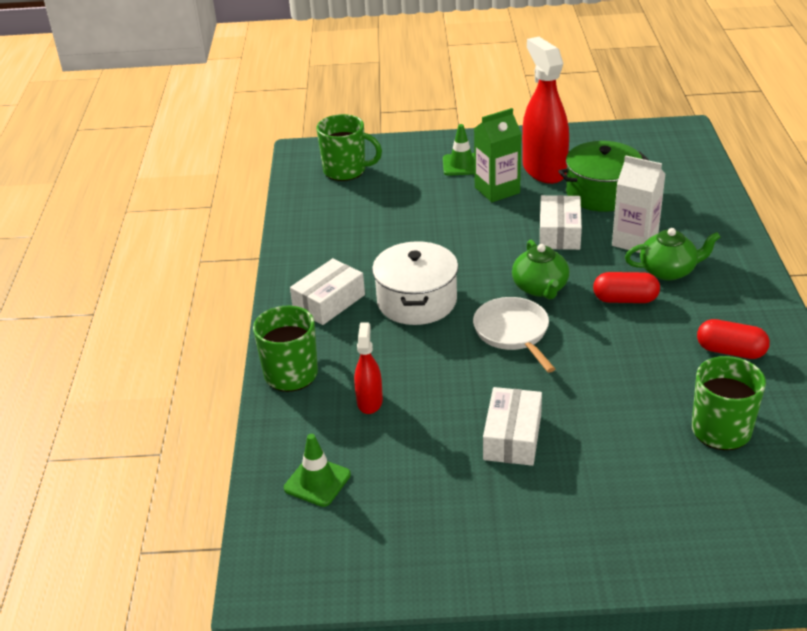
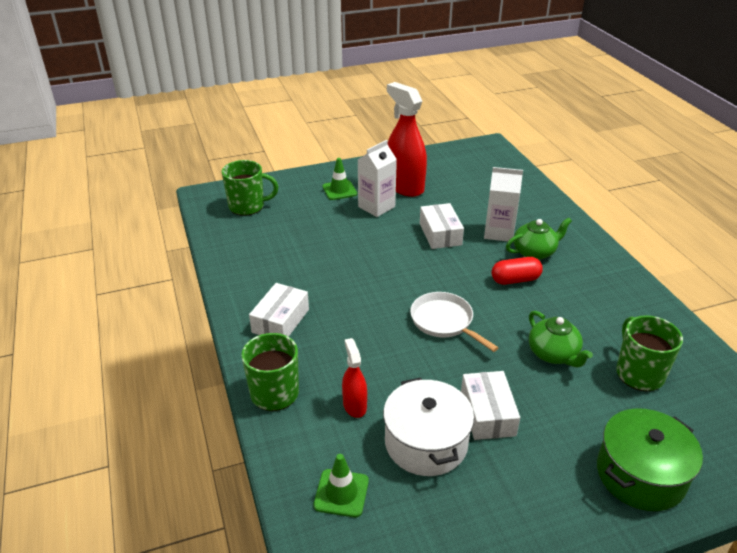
camera: 20 degrees left, 0 degrees up
white pot [372,241,458,325] -> white pot moved to [383,377,474,476]
green carton [474,108,522,202] -> white carton [358,140,397,217]
green teapot [512,240,569,299] -> green teapot moved to [529,311,593,367]
green pot [558,141,649,212] -> green pot moved to [597,408,703,511]
red capsule [697,319,770,359] -> none

